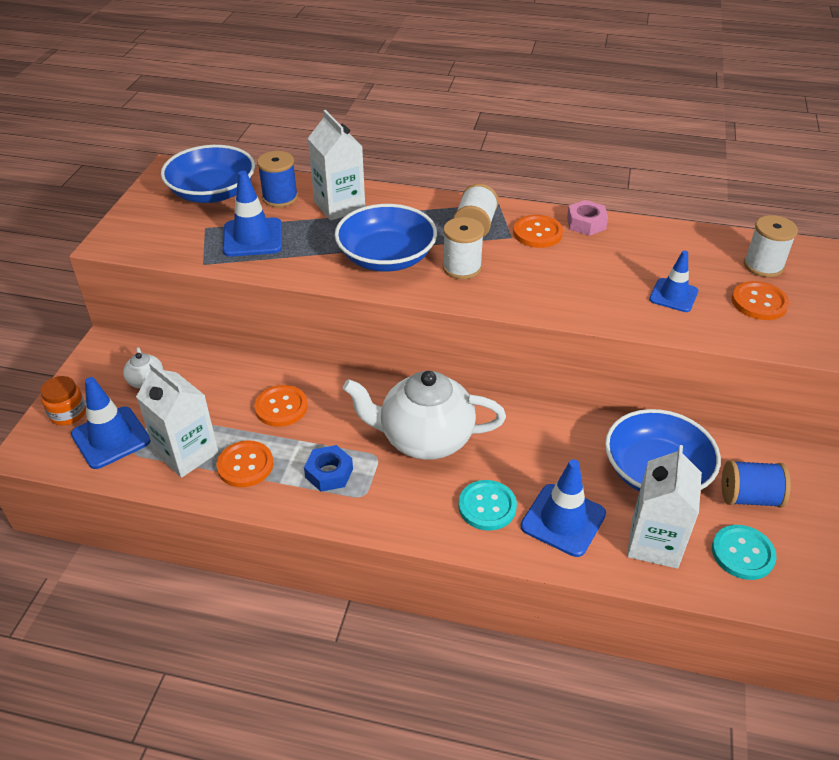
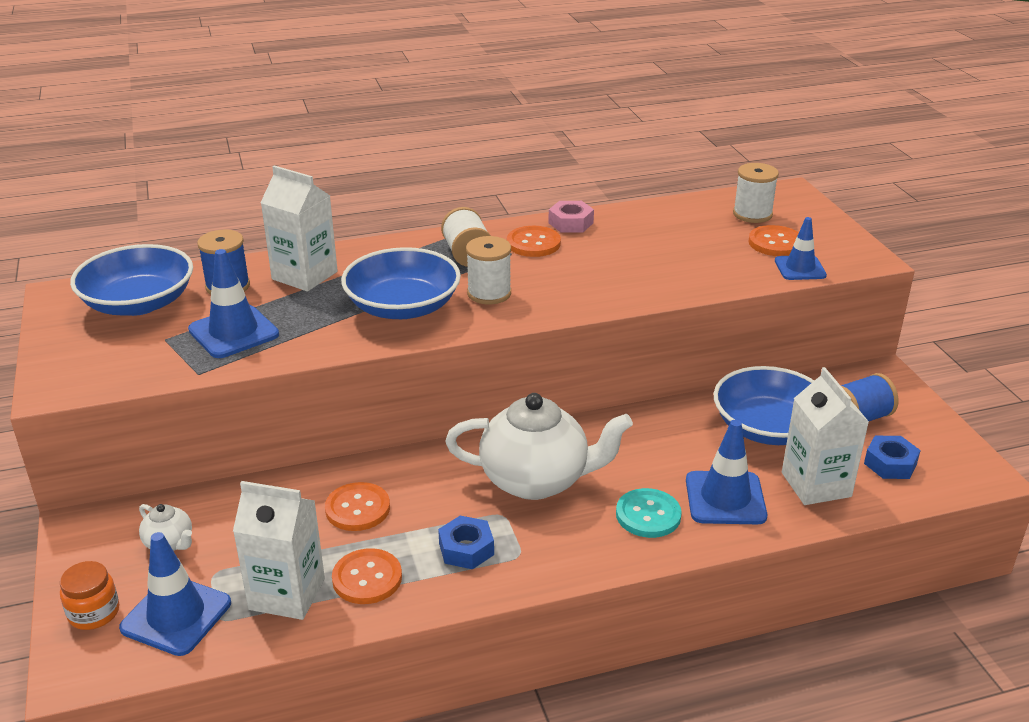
camera: 30 degrees left, 10 degrees down
white teapot [343,371,506,460] -> white teapot turned 150 degrees counterclockwise [445,393,633,500]
blue traffic cone [649,250,698,312] -> blue traffic cone moved to [775,217,827,280]
turquoise button [712,525,776,580] -> blue nut [864,436,921,479]

